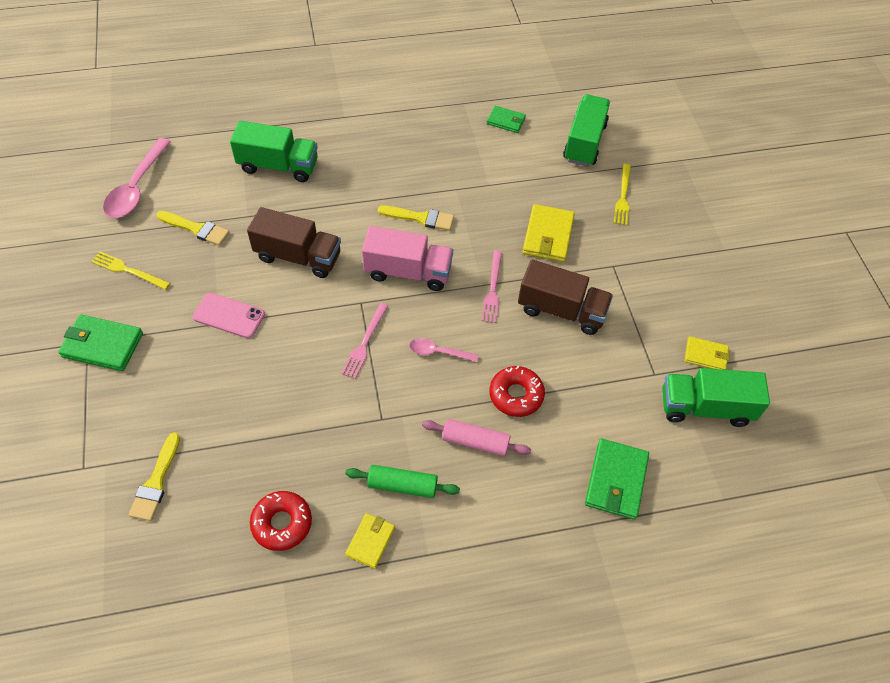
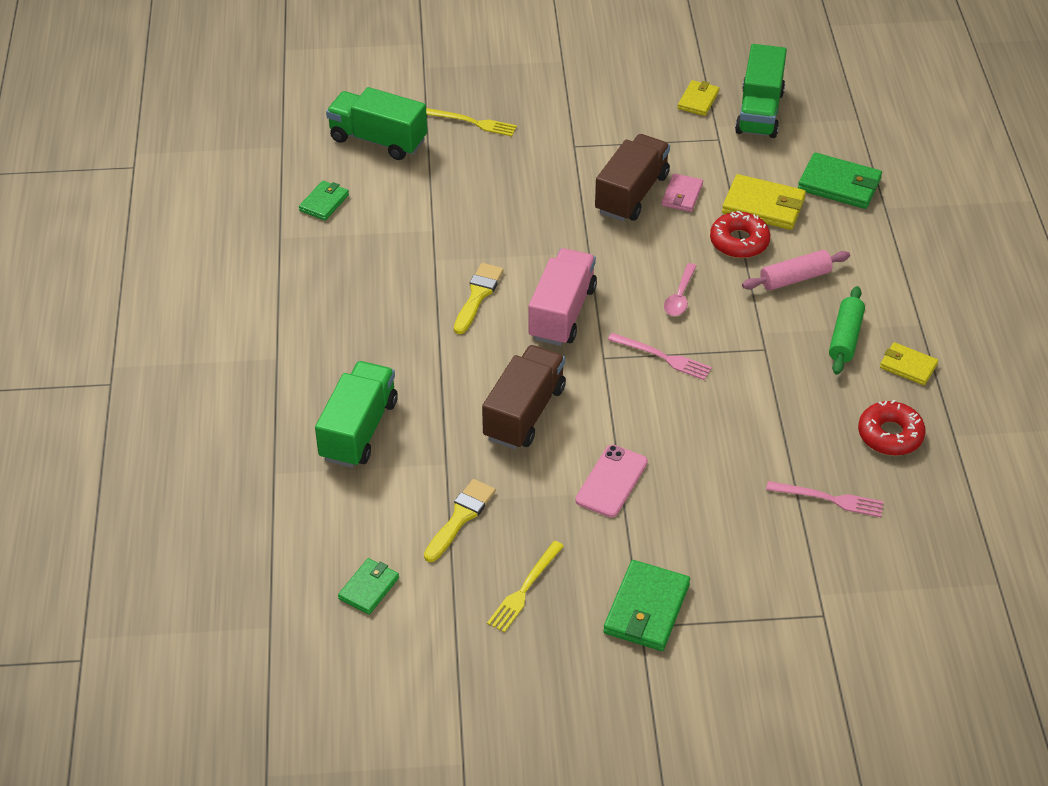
camera: 80 degrees left, 10 degrees down
pink spoon [103,138,171,218] -> green wallet [338,558,399,615]
yellow brush [129,432,180,521] -> none
pink rolling pin [422,419,531,456] -> pink rolling pin turned 45 degrees clockwise [742,250,850,290]
pink fork [481,251,502,323] -> pink fork moved to [766,481,884,517]
yellow wallet [522,204,575,262] -> yellow wallet moved to [722,174,806,230]
none -> pink wallet [662,173,703,212]

